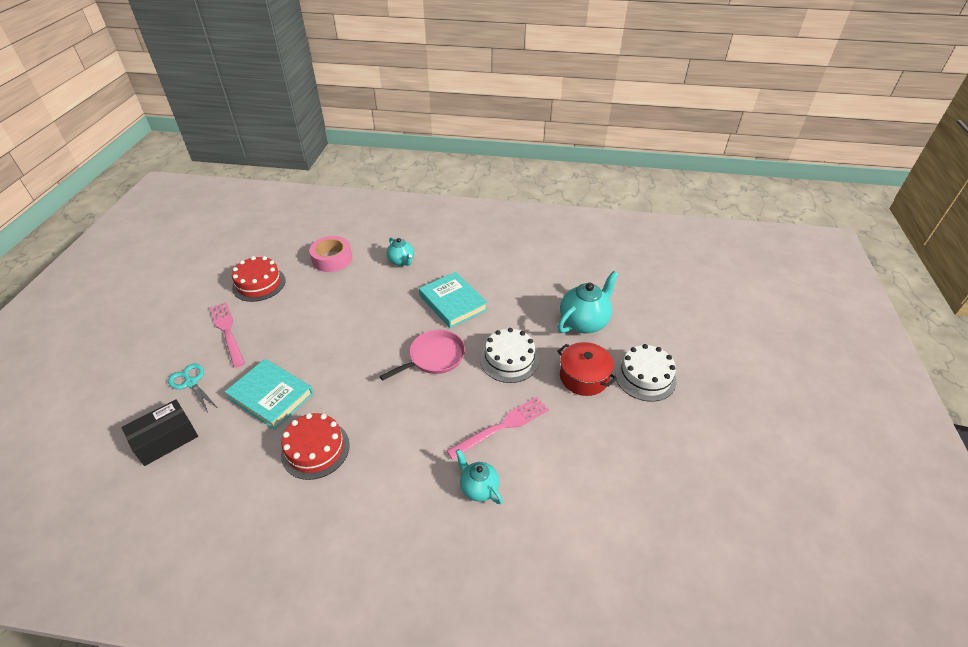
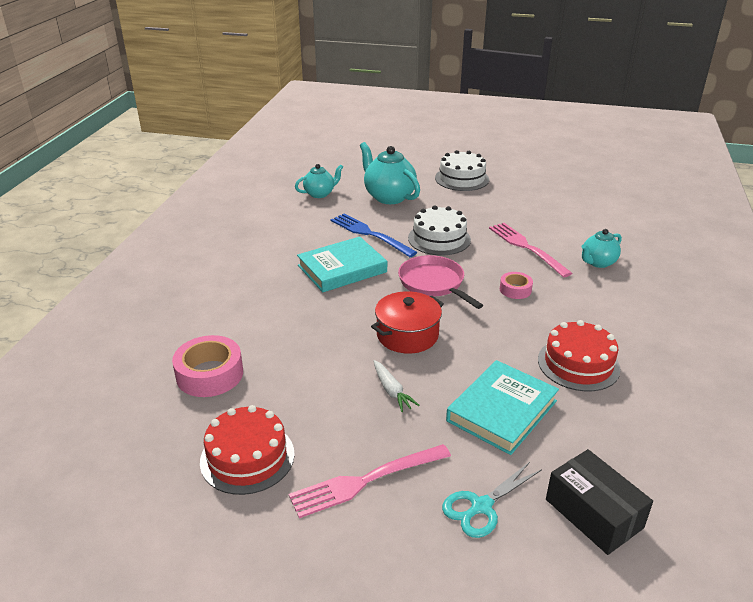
camera: 85 degrees left, 10 degrees down
turquoise teapot [387,237,414,266] -> turquoise teapot moved to [295,164,343,198]
red pot [557,342,617,396] -> red pot moved to [371,291,444,353]
none -> blue fork [331,214,417,257]
none -> white carrot [373,360,419,412]
none -> pink tape [500,272,533,299]

